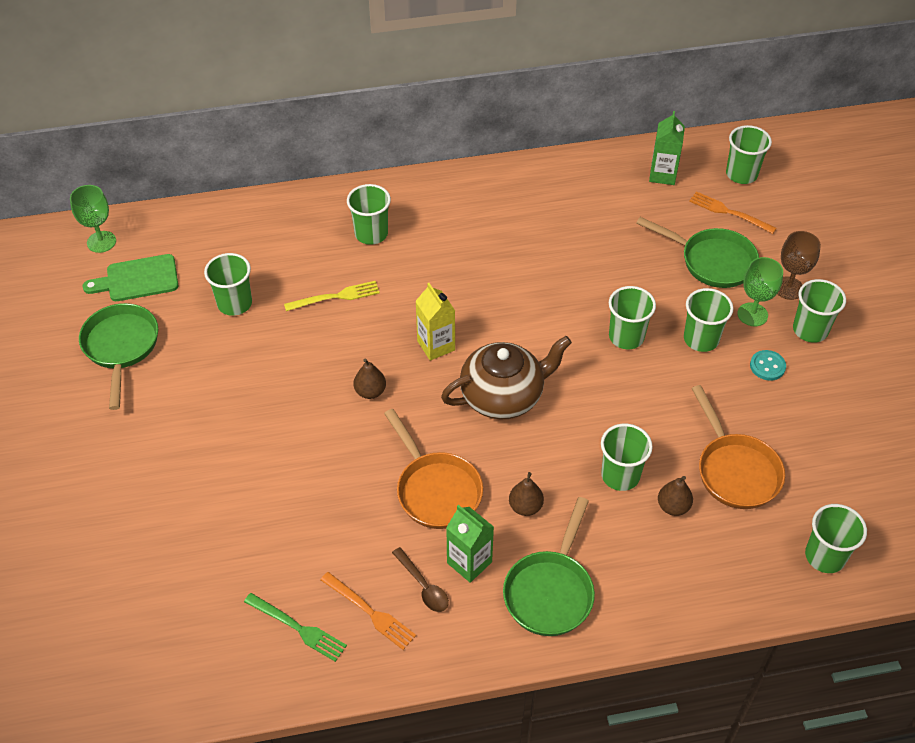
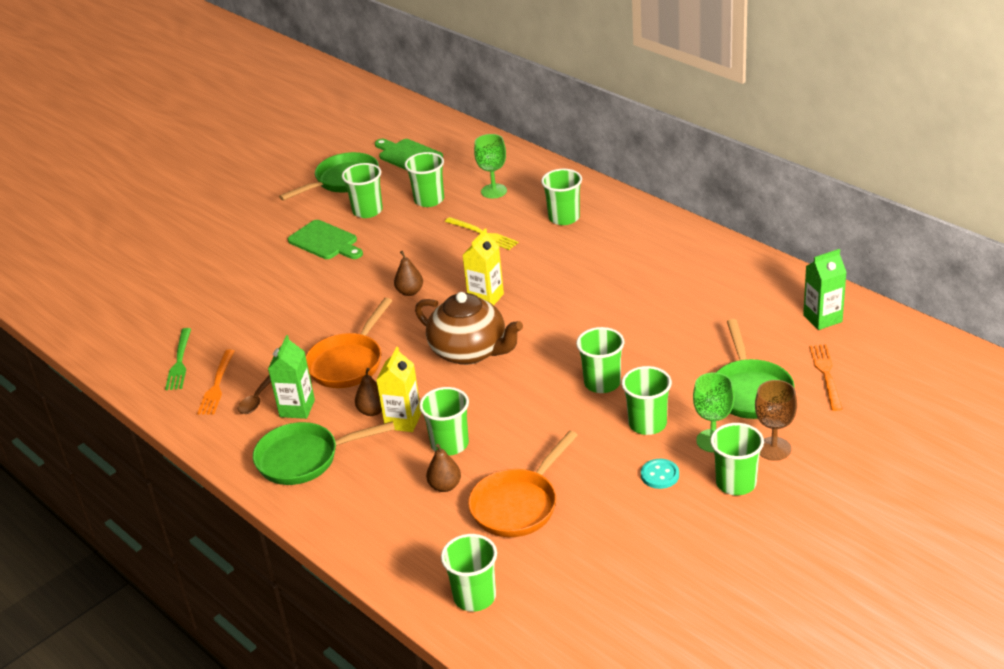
camera: 60 degrees right, 15 degrees down
green goblet [70,185,116,253] -> green goblet moved to [474,134,507,198]
green cup [726,125,772,184] -> green cup moved to [342,163,383,218]
none -> green cutting board [288,220,363,259]
none -> yellow carton [376,347,422,432]

